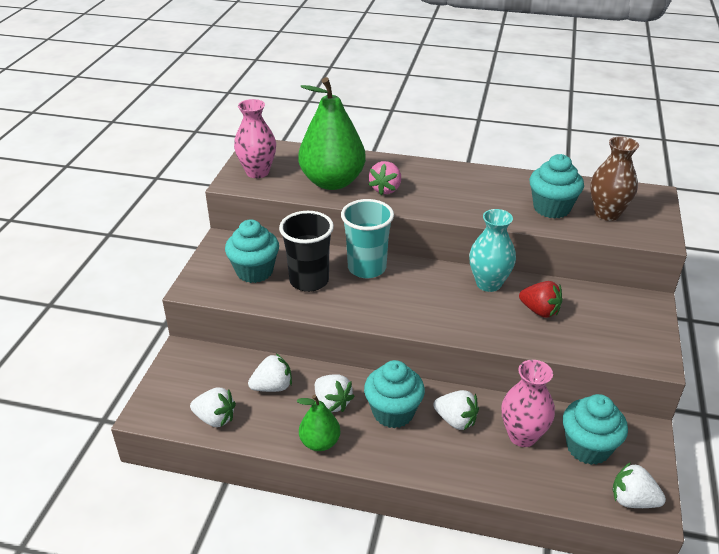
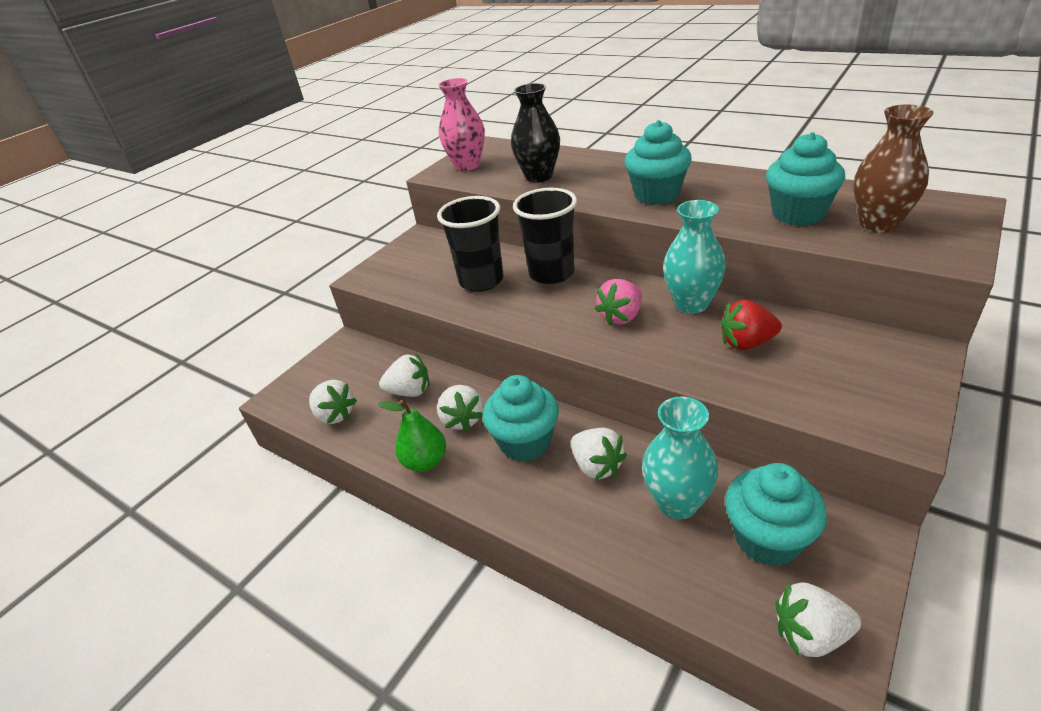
camera: 25 degrees right, 0 degrees up
turquoise cupcake [225,220,279,283] -> turquoise cupcake moved to [624,120,692,205]
green pear [298,77,366,190] -> black vase [511,83,560,183]
turquoise cup [341,199,394,278] -> black cup [513,188,577,284]
pink strawberry [369,161,401,195] -> pink strawberry moved to [595,279,642,325]
pink vase [501,360,555,447] -> turquoise vase [642,397,718,519]
red strawberry [519,281,563,318] -> red strawberry turned 120 degrees clockwise [720,299,782,350]
white strawberry [613,462,666,508] -> white strawberry turned 45 degrees counterclockwise [775,582,861,657]

